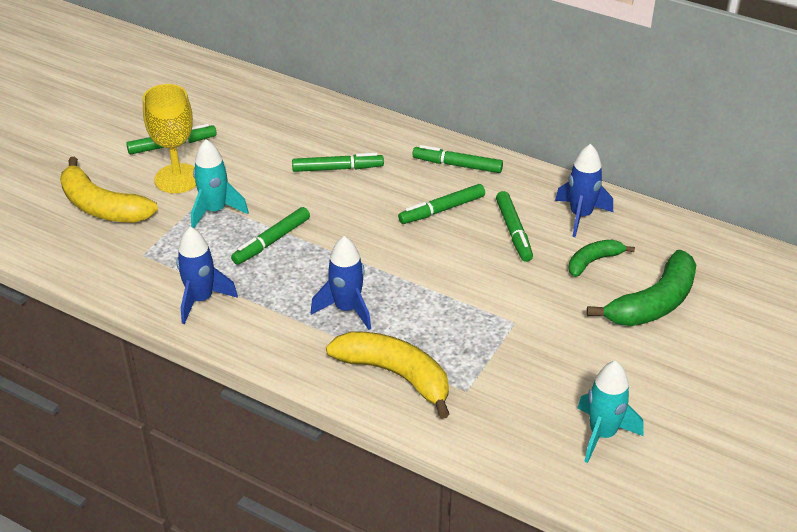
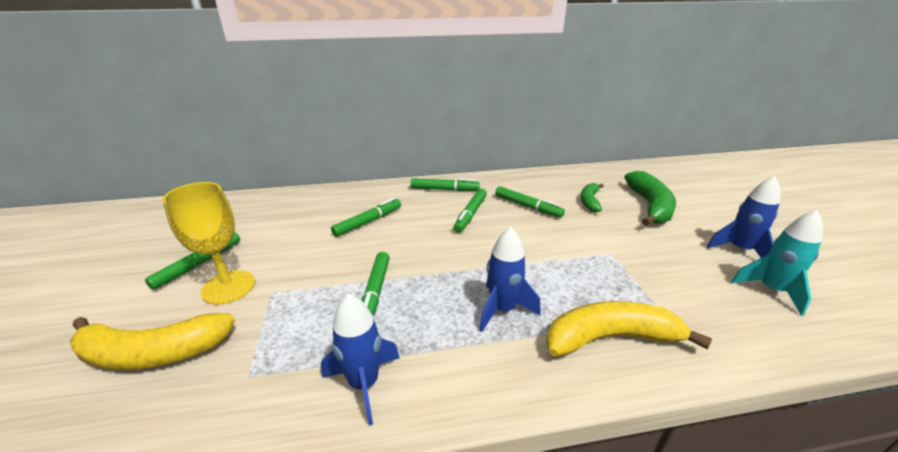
camera: 40 degrees left, 10 degrees down
turquoise rocket [191,139,249,228] -> none
green marker [413,145,503,173] -> green marker turned 150 degrees counterclockwise [411,178,480,191]
blue rocket [555,144,613,237] -> blue rocket moved to [707,176,780,258]

